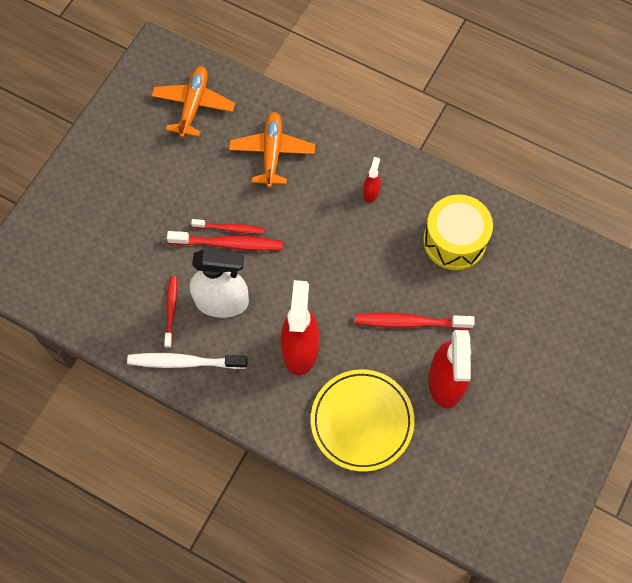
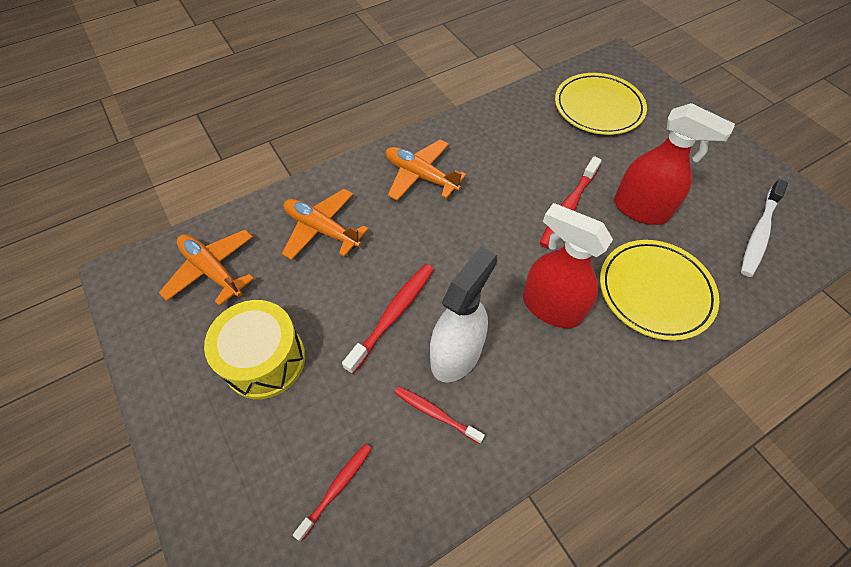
camera: 60 degrees left, 10 degrees down
white toothbrush [127,353,248,369] -> white toothbrush moved to [741,179,788,277]
red toothbrush [191,219,265,234] -> red toothbrush moved to [293,444,372,541]
red spray bottle [363,157,381,203] -> orange plane [386,140,467,201]
yellow drum [423,194,493,270] -> yellow drum moved to [204,300,305,399]
none -> yellow plate [555,73,647,135]

